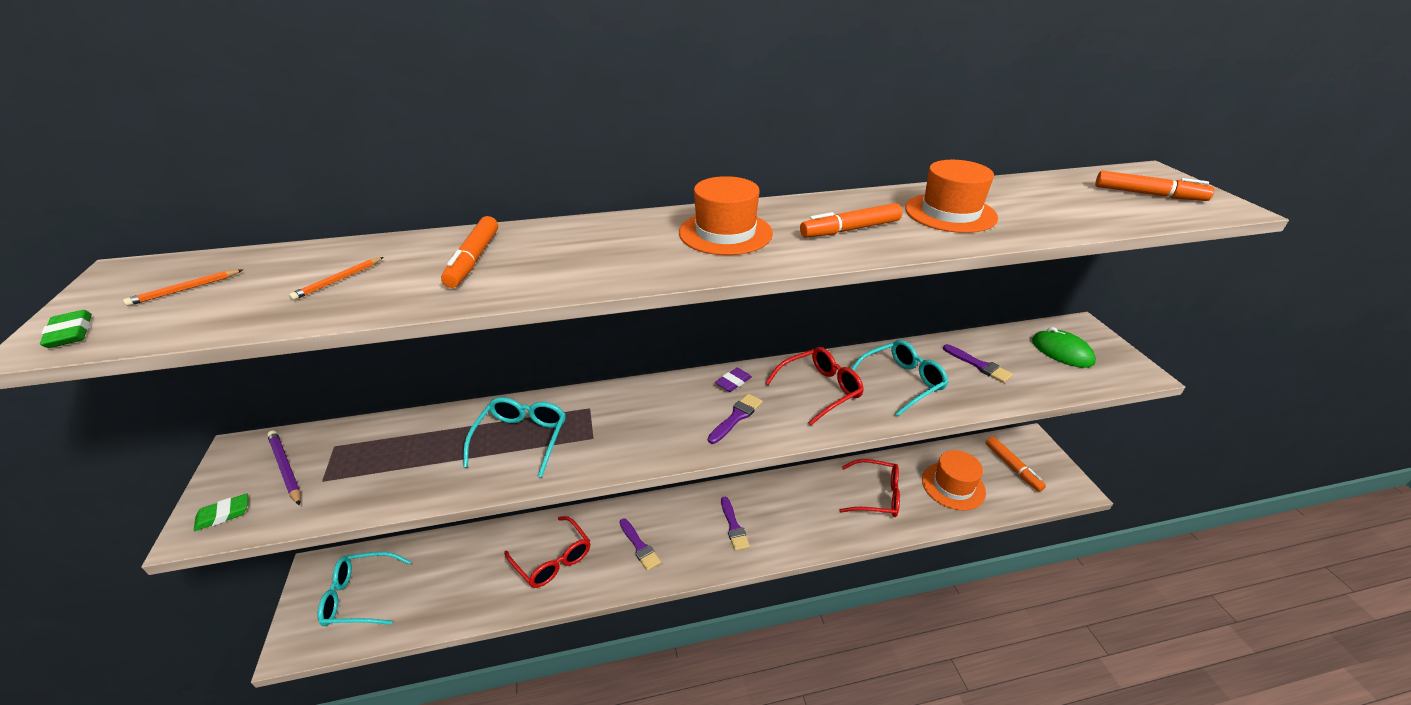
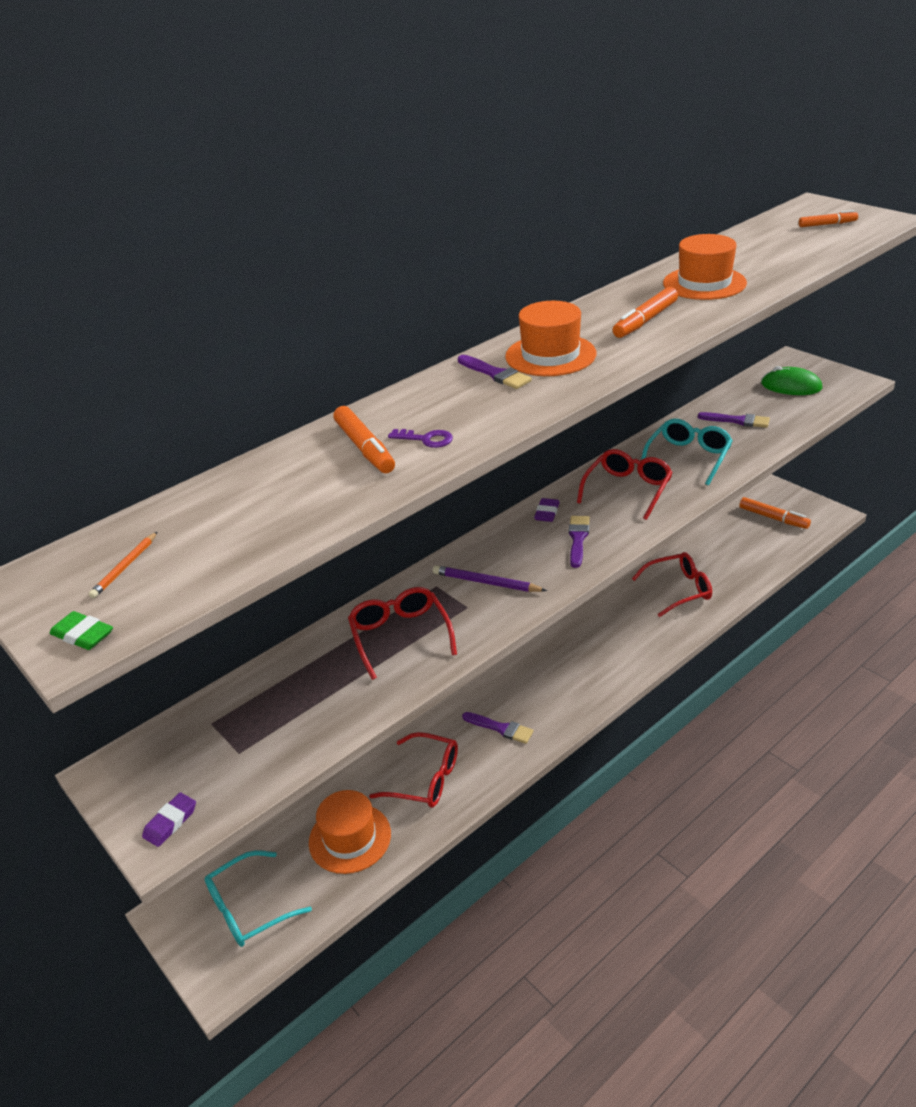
camera: 25 degrees left, 0 degrees up
green eraser [194,493,248,531] -> purple eraser [142,792,196,847]
purple pencil [267,430,301,505] -> purple pencil moved to [433,565,547,592]
orange pencil [289,257,384,300] -> none
turquoise glasses [463,397,566,477] -> red glasses [348,587,457,680]
purple brush [721,497,750,551] -> purple brush moved to [458,355,532,389]
orange hat [922,450,986,510] -> orange hat moved to [309,790,391,874]
orange marker [1095,170,1214,201] -> orange marker [799,210,858,227], size x0.66
none -> purple key [388,429,453,448]

